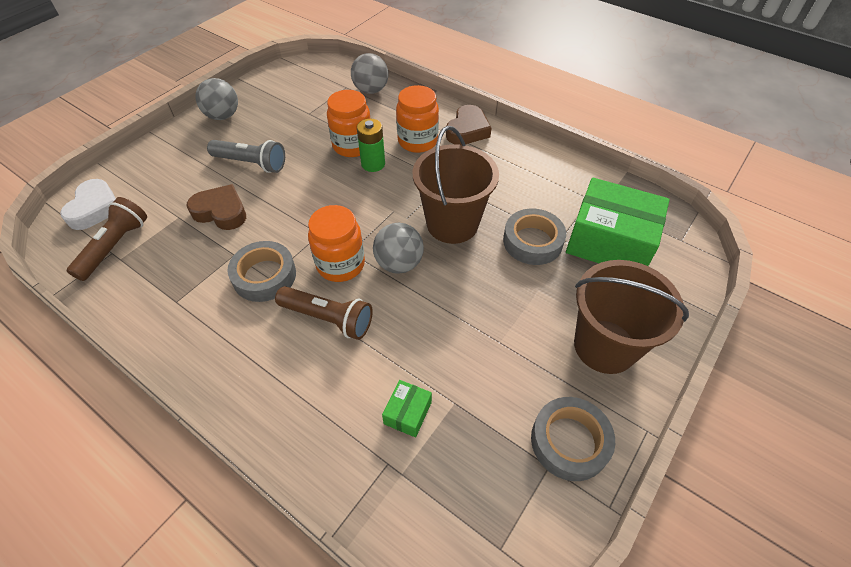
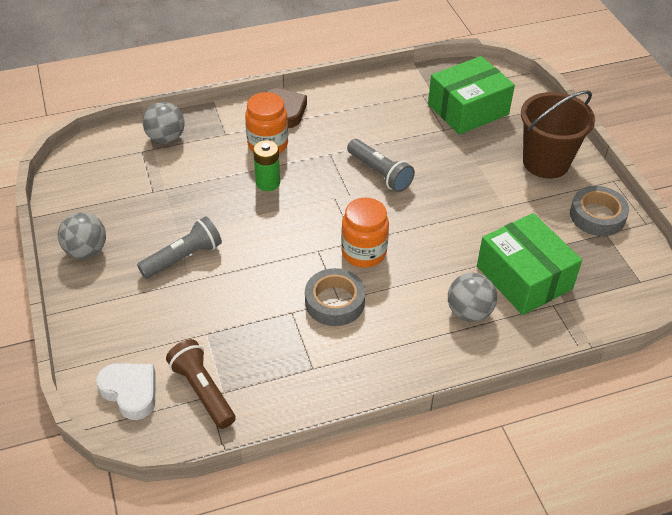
camera: 55 degrees left, 5 degrees down
brown heart [186,184,246,230] -> none
brown flashlight [275,286,373,340] -> none
orange jar [327,90,370,157] -> none
grey ball [373,223,424,274] -> grey ball moved to [448,273,497,322]
green box [382,380,432,438] -> green box [477,213,582,315], size x2.35
brown bucket [413,126,499,244] -> grey flashlight [347,139,415,192]
grey tape [503,209,566,265] -> none

